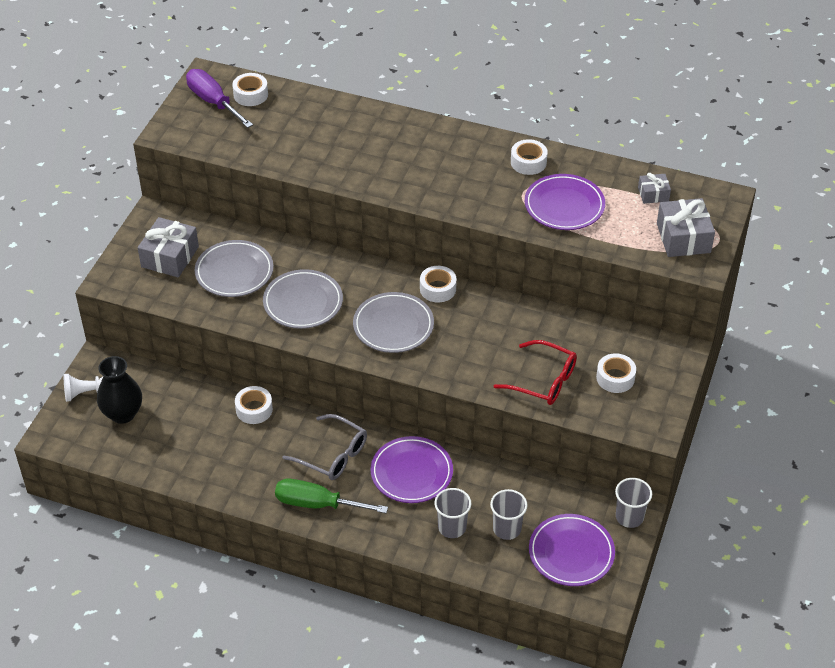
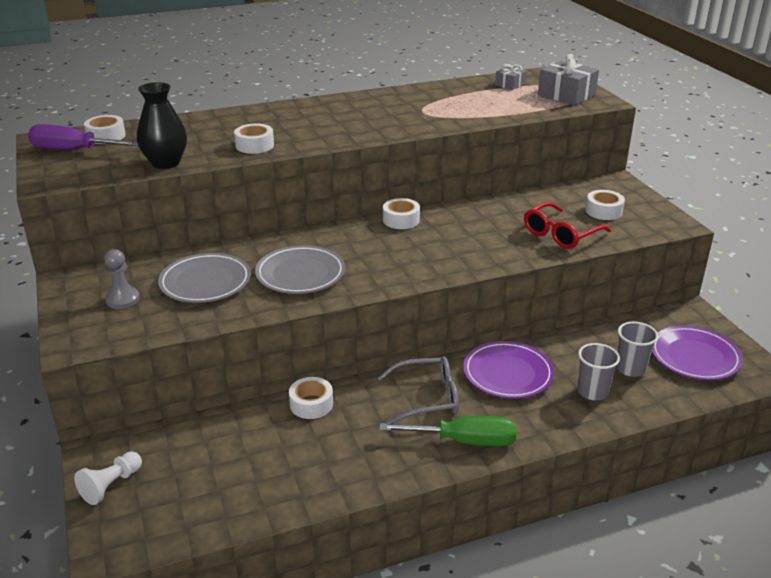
camera: 40 degrees left, 15 degrees down
black vase [97,356,142,424] -> black vase moved to [137,82,187,169]
grey gift [138,217,199,277] -> grey pawn [104,249,140,309]
green screwdriver [275,479,388,513] -> green screwdriver turned 150 degrees counterclockwise [379,416,516,446]
grey plate [353,292,434,353] -> none
red glasses [494,340,577,405] -> red glasses turned 150 degrees clockwise [524,202,611,249]
white tape [511,139,548,175] -> white tape moved to [234,124,274,154]
purple plate [525,174,605,230] -> none
grey cup [615,478,652,528] -> none

